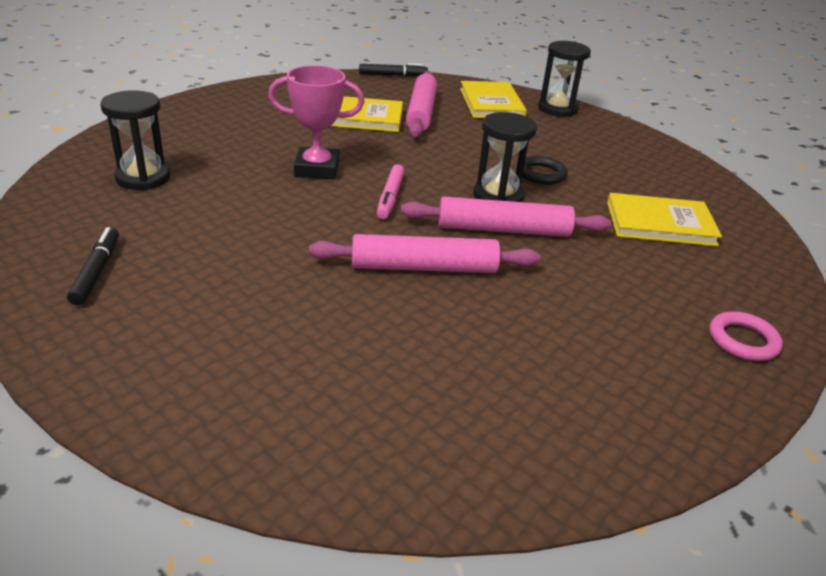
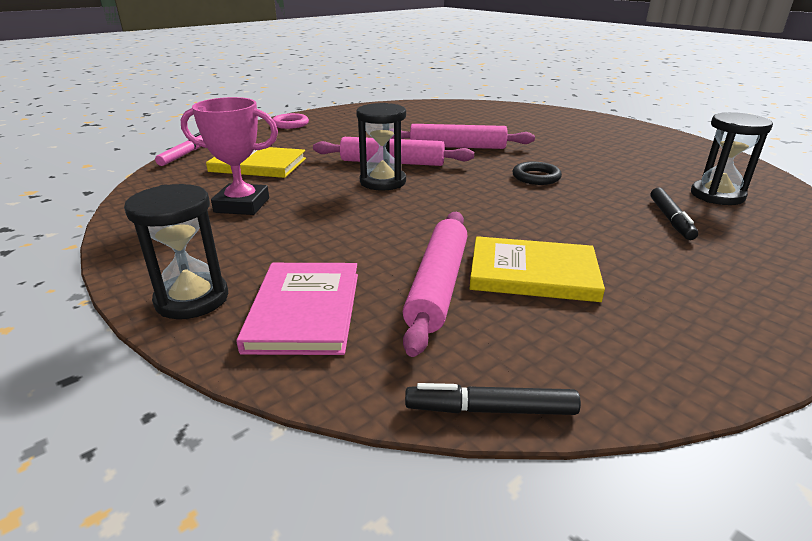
camera: 170 degrees left, 5 degrees down
black marker [67,227,119,305] -> black marker moved to [650,188,698,240]
pink trophy [268,65,364,179] -> pink trophy moved to [181,97,278,215]
pink marker [377,164,404,219] -> pink marker moved to [155,132,203,166]
yellow book [460,81,527,118] -> pink book [236,263,358,355]
black ring [522,156,567,185] -> black ring moved to [512,162,562,185]

